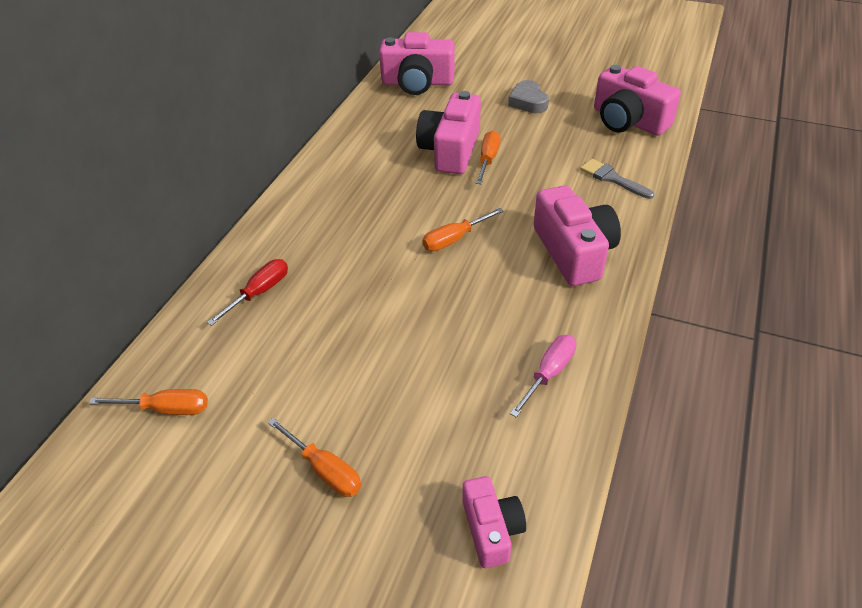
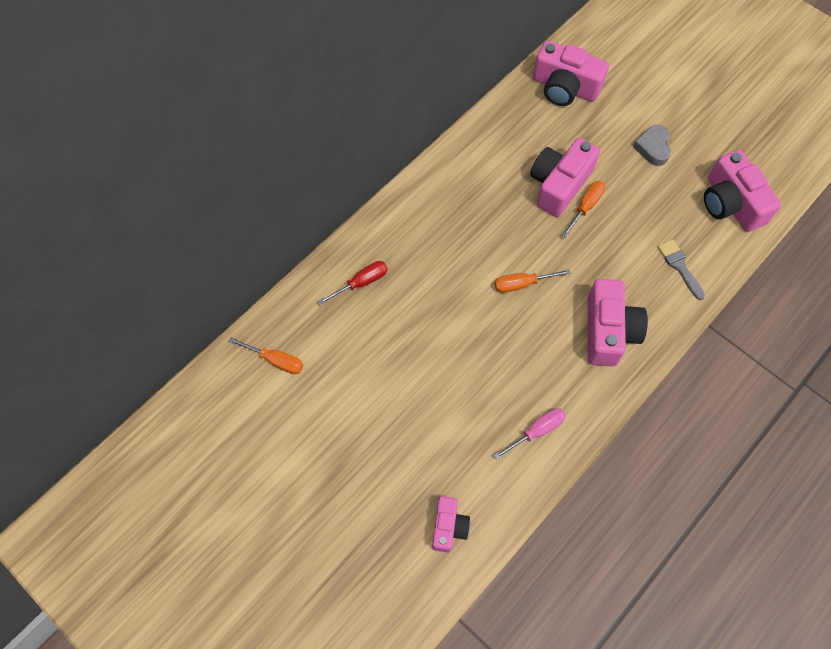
camera: 20 degrees right, 20 degrees up
orange screwdriver [268,417,362,497] -> none

